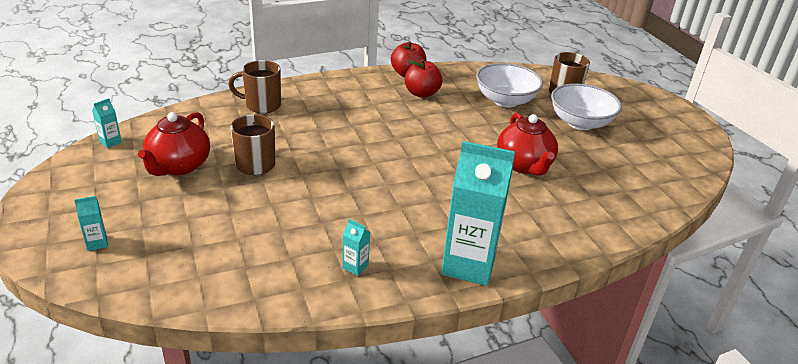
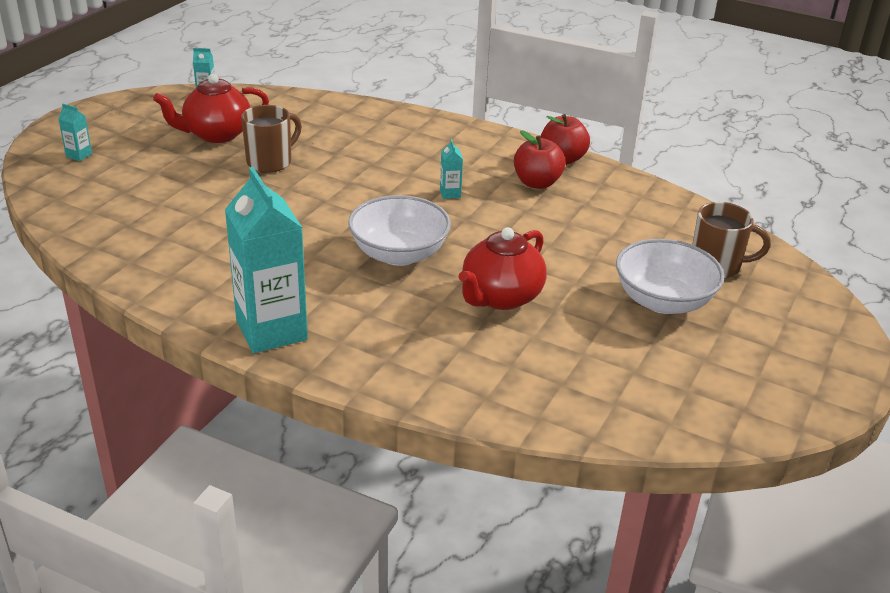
camera: 50 degrees right, 0 degrees up
brown mug [228,60,281,113] -> none
turquoise carton [342,219,370,276] -> turquoise carton moved to [440,139,463,199]
white bowl [476,63,543,107] -> white bowl moved to [348,195,451,266]

